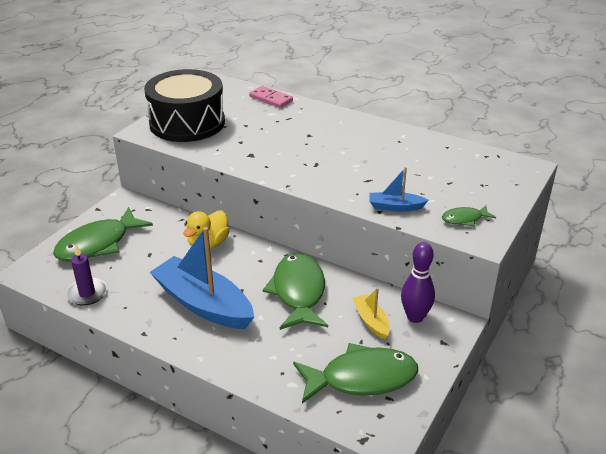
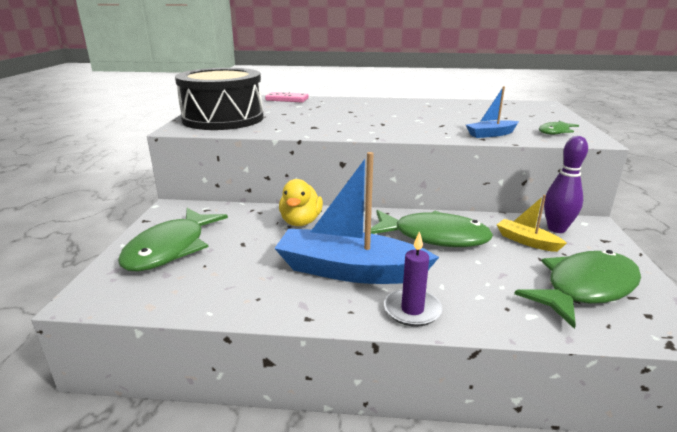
camera: 25 degrees left, 10 degrees down
purple candle [66,245,107,306] -> purple candle moved to [384,231,442,327]
green fish [263,253,328,330] -> green fish turned 135 degrees clockwise [371,210,493,247]

